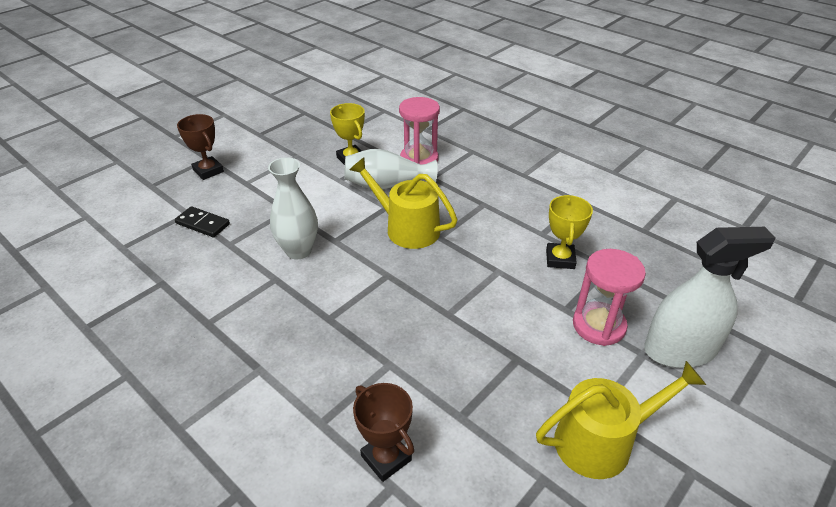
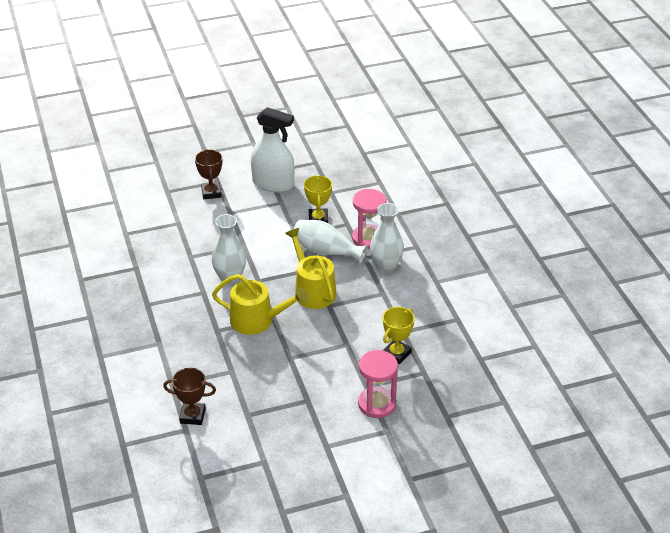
camera: 30 degrees right, 0 degrees up
black domino [175,206,230,237] -> none
brown trophy [353,383,414,482] -> brown trophy turned 75 degrees counterclockwise [163,368,216,425]
yellow watering can [536,361,706,479] -> yellow watering can moved to [212,274,308,335]
white spray bottle [644,227,776,368] -> white spray bottle moved to [251,107,294,192]
none -> white vase [370,203,404,274]

